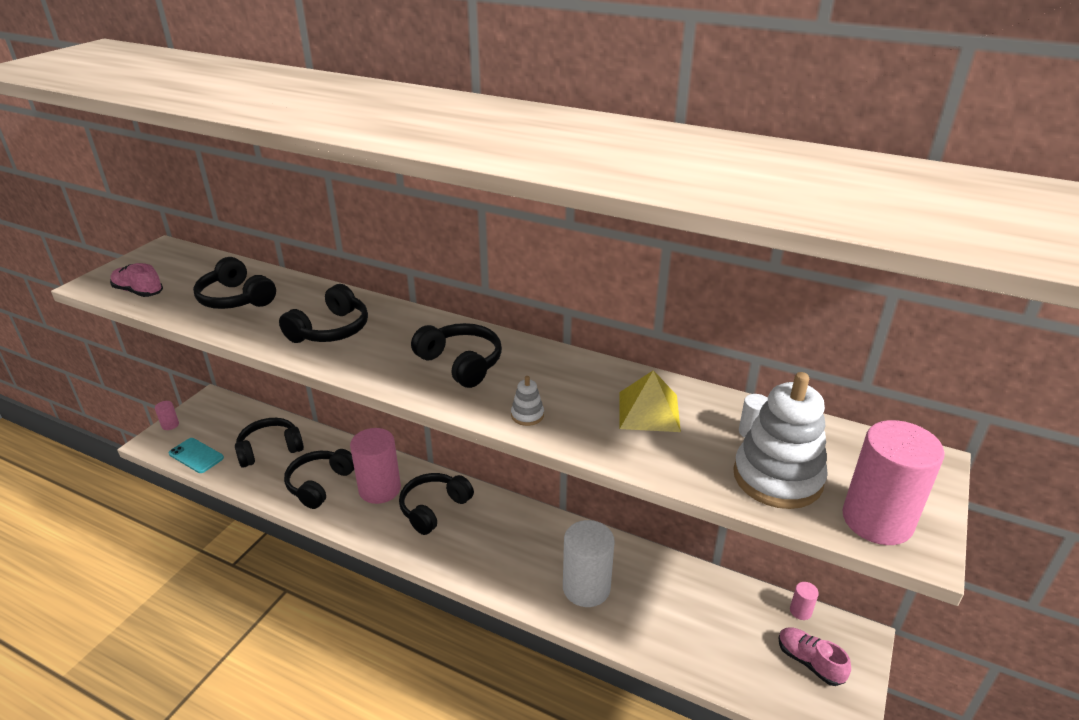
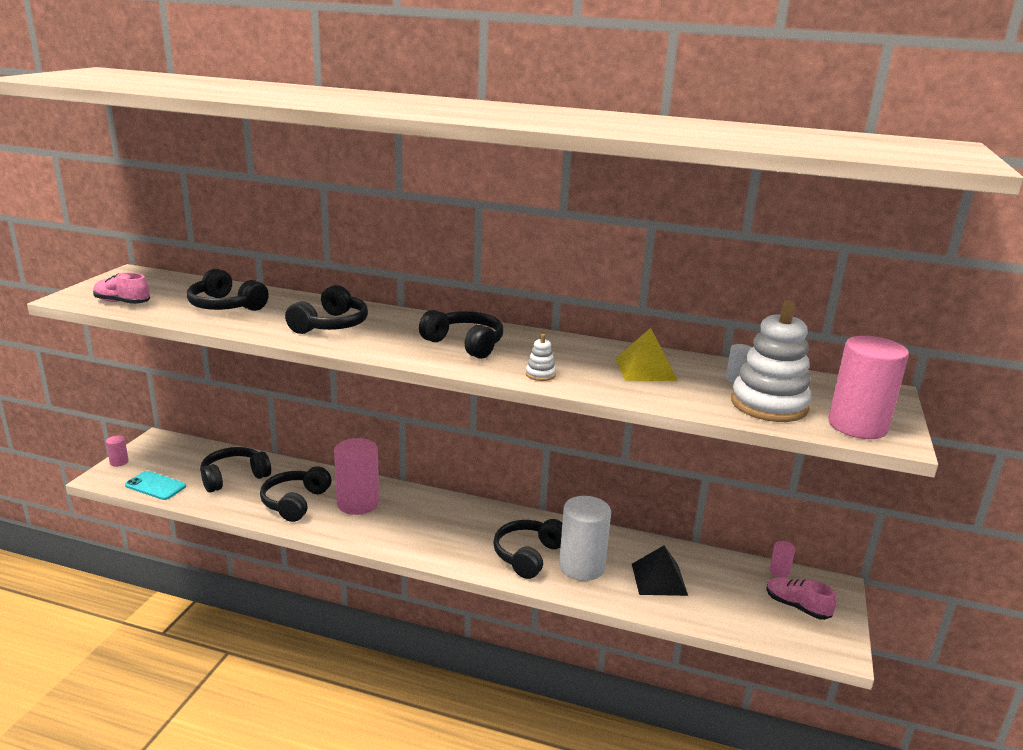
camera: 10 degrees left, 10 degrees down
black headphones [399,473,474,535] -> black headphones moved to [493,519,562,579]
none -> black pyramid [632,546,688,596]

